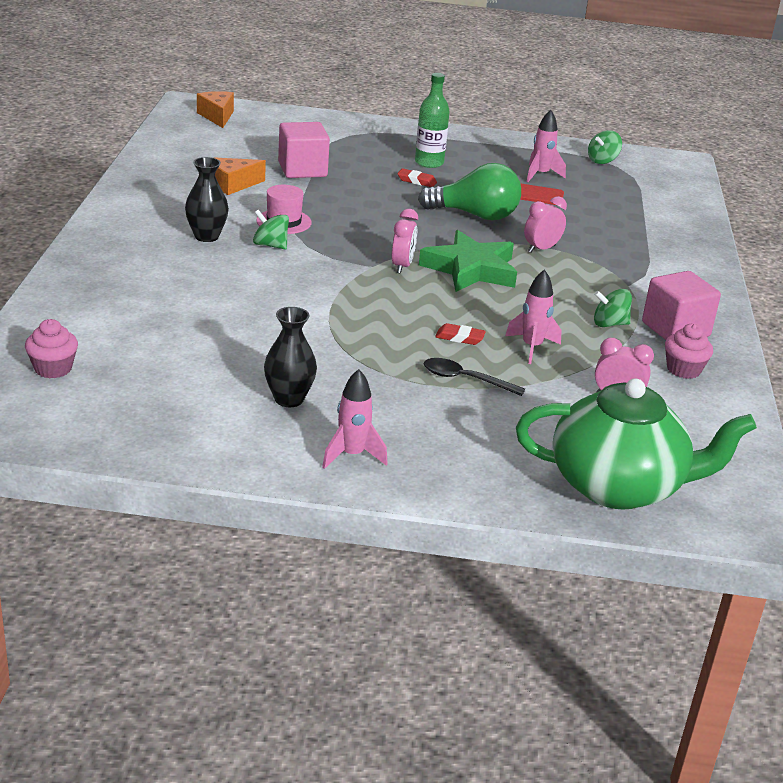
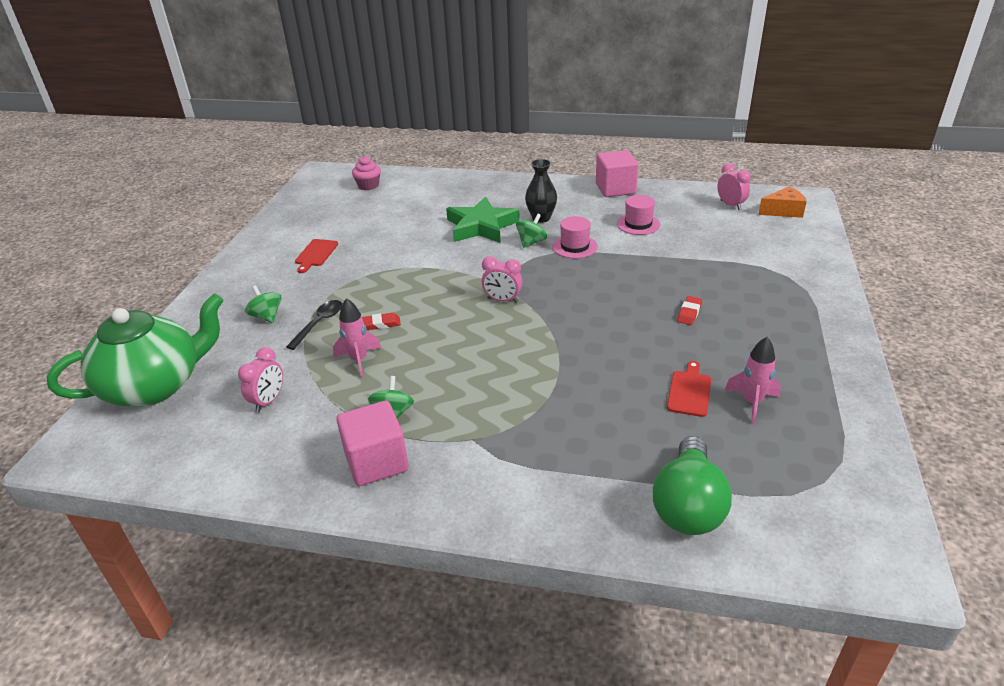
camera: 100 degrees right, 5 degrees up
orange cheese [214,157,266,195] -> pink hat [617,195,660,235]
black vase [264,307,317,407] -> red cutting board [295,239,338,273]
pink cube [278,122,330,178] -> pink cube moved to [596,150,638,197]
pink rocket [322,369,388,469] -> none
green bottle [415,73,450,168] -> none
green light bulb [418,163,521,220] -> green light bulb moved to [653,436,732,535]
green star [419,230,517,292] -> green star moved to [446,196,520,243]
red eraser [435,323,486,345] -> red eraser turned 60 degrees clockwise [362,313,401,330]
green teapot [516,378,757,510] -> green teapot turned 135 degrees counterclockwise [46,293,224,407]
pink clock [524,196,567,253] -> pink clock moved to [717,163,751,210]
green spinning top [588,130,622,164] -> green spinning top moved to [245,285,281,323]
pink cupcake [665,324,713,379] -> none

